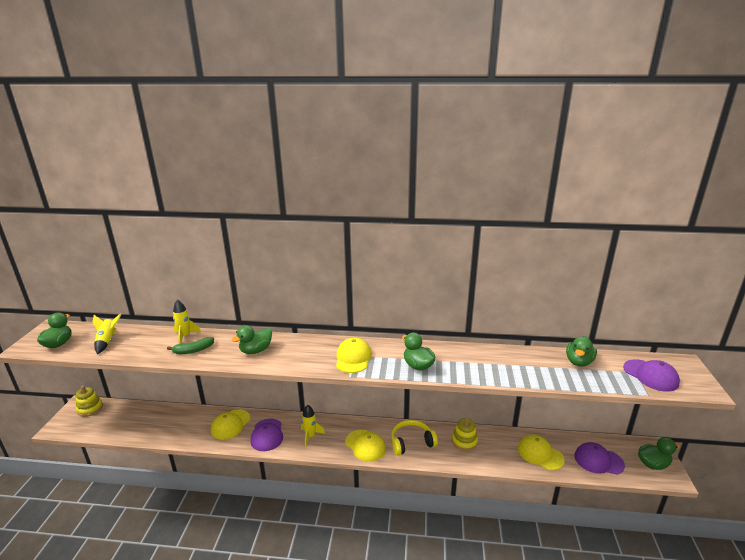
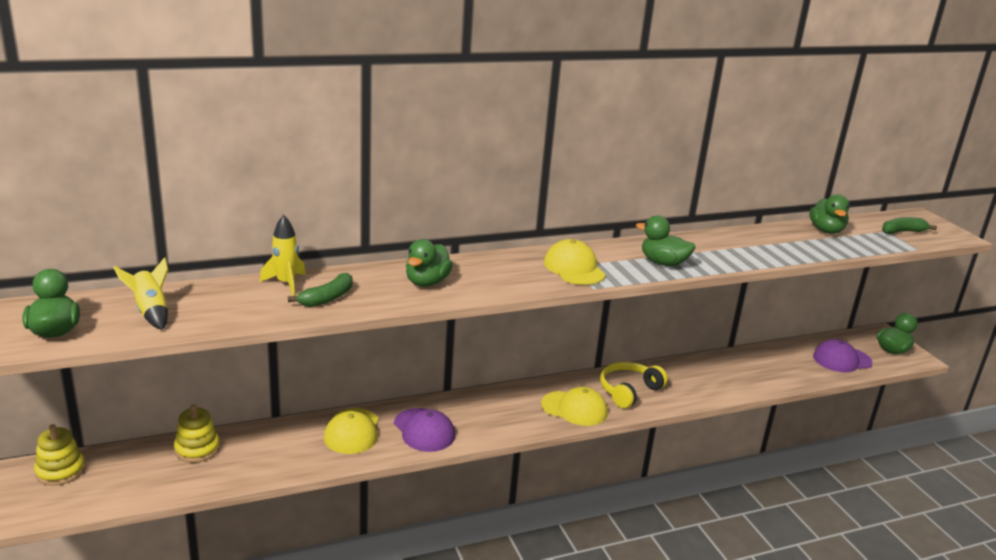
camera: 30 degrees left, 0 degrees up
yellow rocket [301,405,325,447] -> none
yellow stacking toy [452,417,478,451] -> yellow stacking toy moved to [174,404,220,463]
yellow cap [518,434,565,470] -> none
purple cap [623,359,680,392] -> green banana [882,217,937,234]

